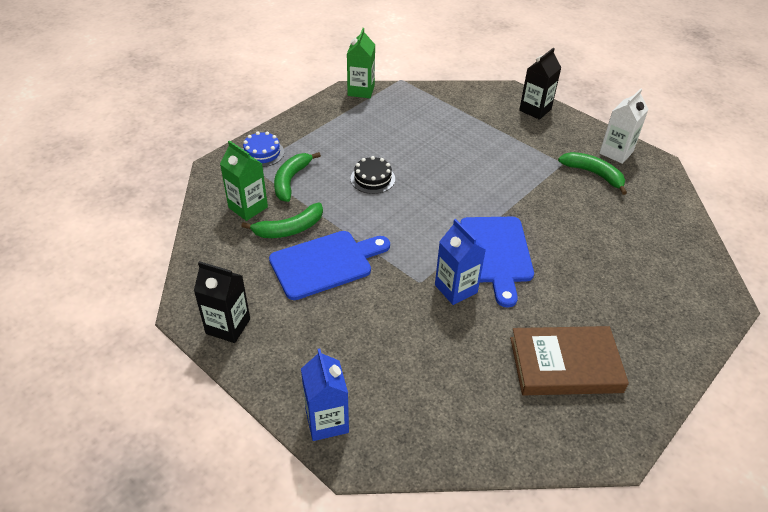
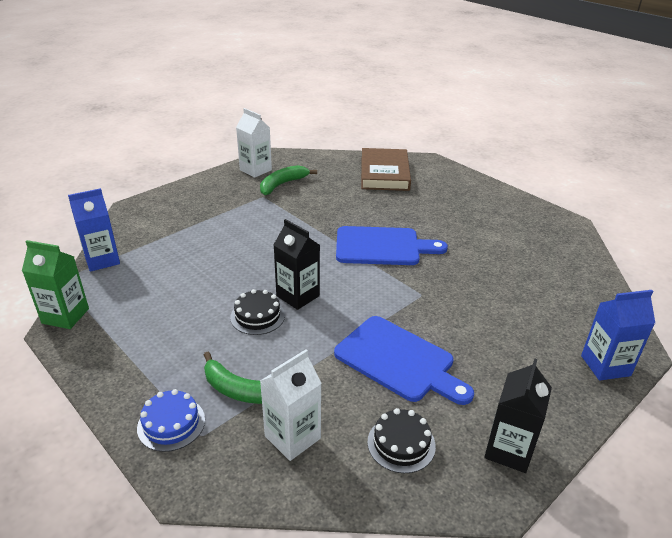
camera: 85 degrees left, 10 degrees down
green carton [220,140,268,221] -> white carton [260,349,322,461]
green banana [241,203,323,238] -> none
blue cutting board [269,231,390,300] -> blue cutting board turned 150 degrees clockwise [334,316,474,405]
blue carton [435,219,486,305] -> blue carton moved to [68,188,120,272]
brown book [510,326,629,395] -> brown book moved to [361,148,411,191]
black carton [519,48,561,120] -> black carton moved to [274,219,320,310]
none -> black cake [367,408,436,473]

